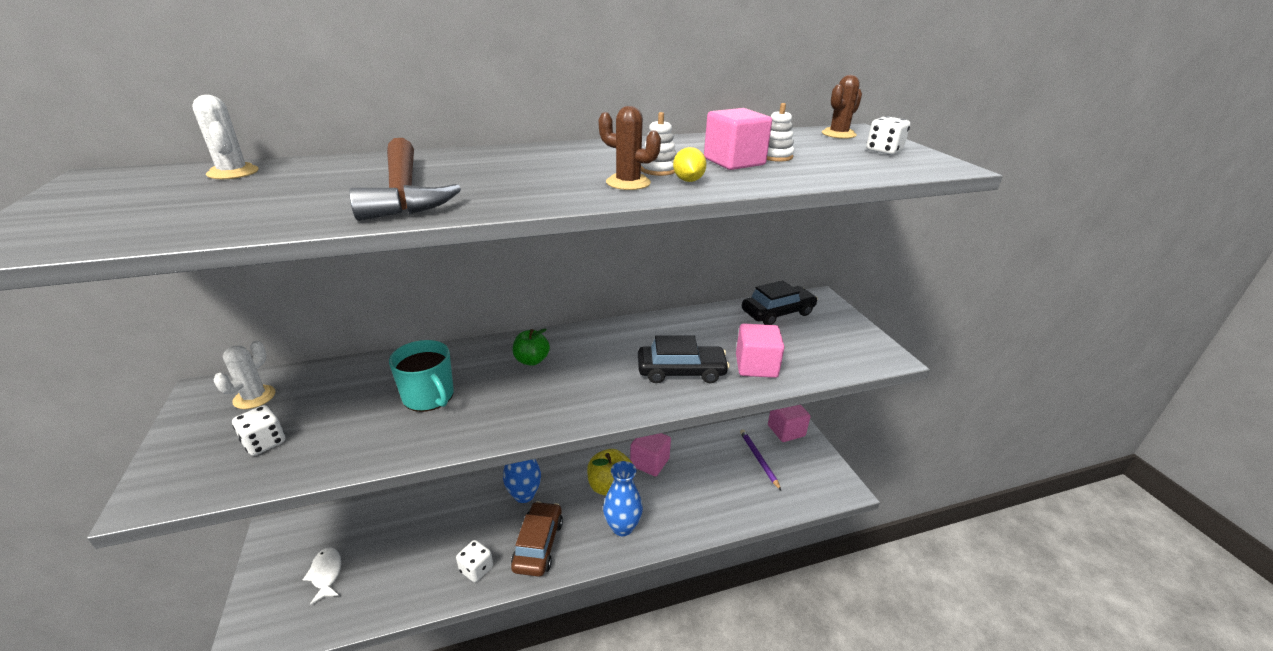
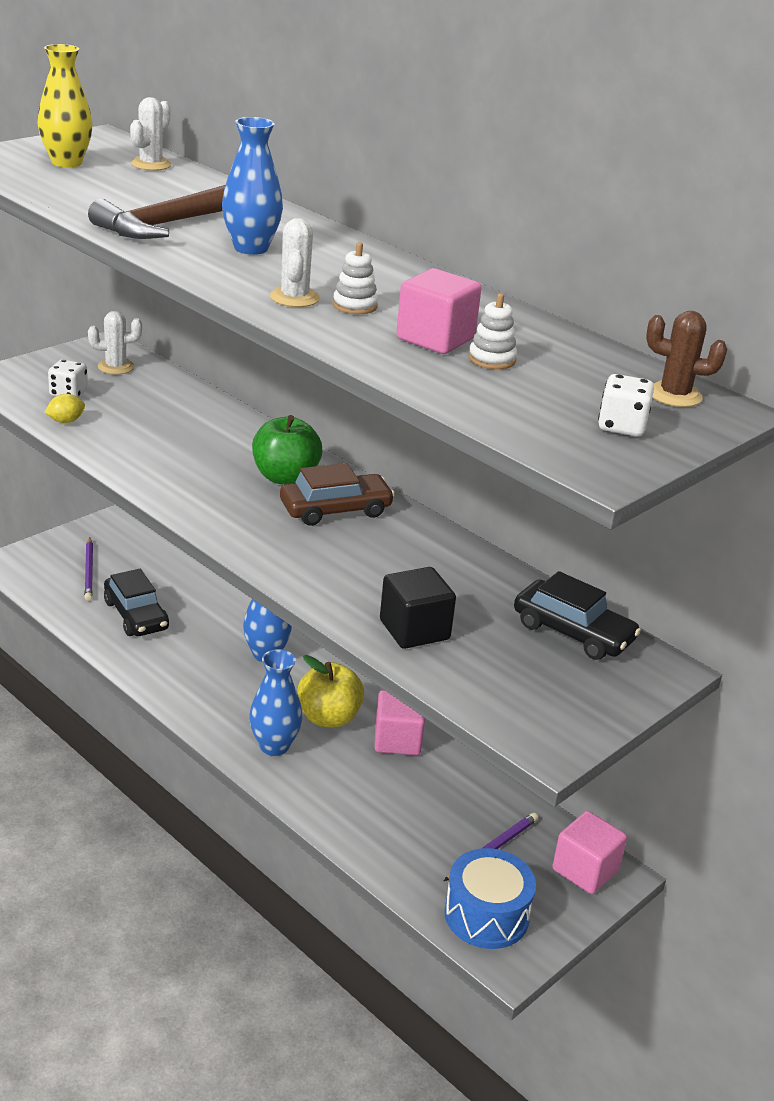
camera: 60 degrees right, 0 degrees up
white fish [303,548,341,605] -> purple pencil [84,537,93,601]
turquoise mug [389,340,454,412] -> none
white dice [456,540,493,582] -> none
brown car [511,501,563,577] -> brown car moved to [280,463,395,526]
green apple [513,328,550,366] -> green apple [252,415,322,485], size x1.57
brown cactus [599,106,661,190] -> white cactus [270,218,320,307]
black car [638,335,730,383] -> black car moved to [104,569,169,636]
yellow lemon [673,147,706,182] -> yellow lemon moved to [44,394,85,423]
pink cube [736,323,785,378] -> black cube [380,567,456,649]
none -> yellow vase [38,44,92,167]
none -> blue vase [222,117,283,255]
none -> blue drum [444,848,536,949]

